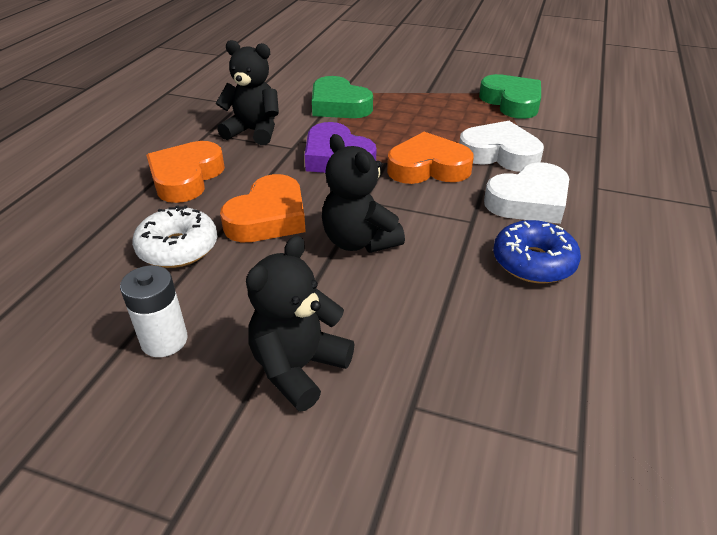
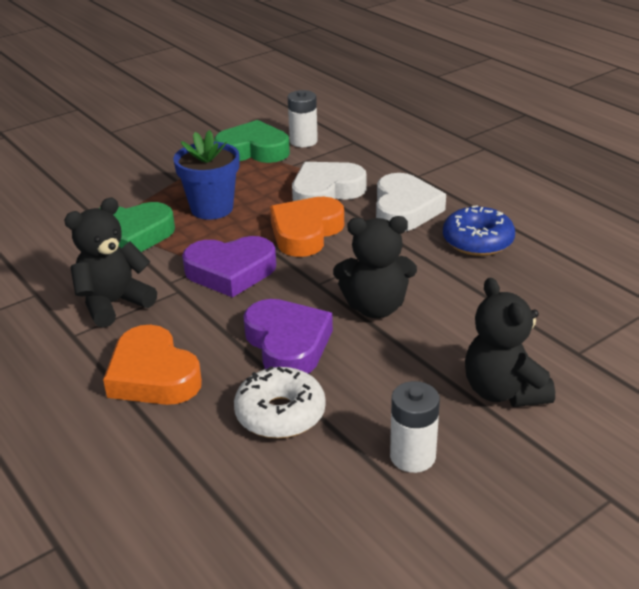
camera: 55 degrees left, 5 degrees down
orange heart [220,174,306,242] -> purple heart [243,299,333,374]
none -> blue flower pot [173,130,239,220]
none -> white battery [288,90,318,147]

